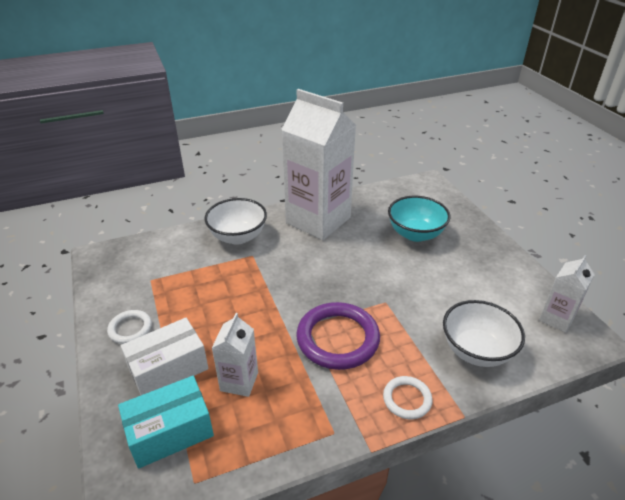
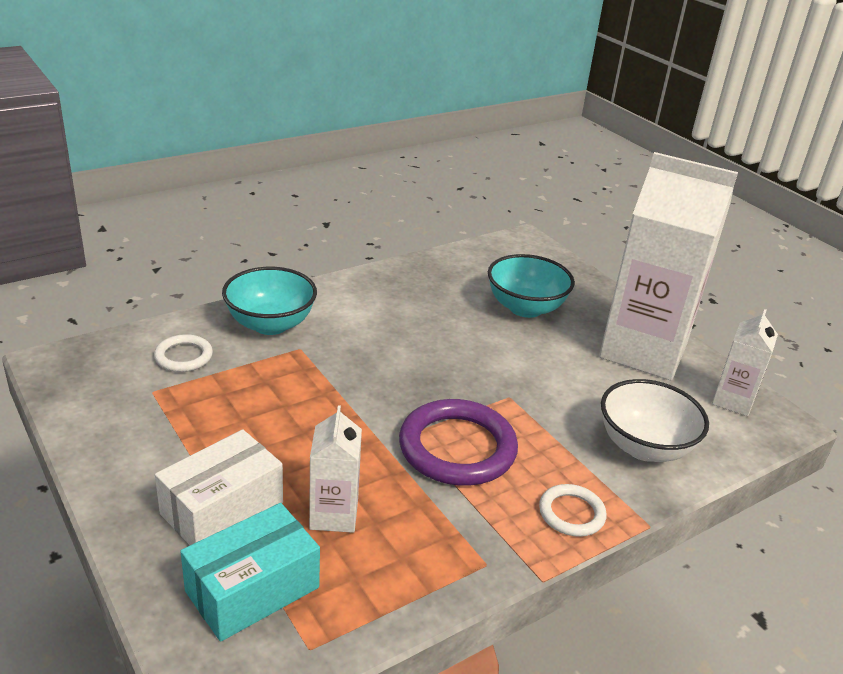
camera: 15 degrees left, 5 degrees down
white ring [107,310,152,344] -> white ring moved to [154,334,213,372]
white bowl [204,198,267,245] -> turquoise bowl [222,267,317,335]
white carton [281,89,356,240] -> white carton moved to [599,152,738,380]

